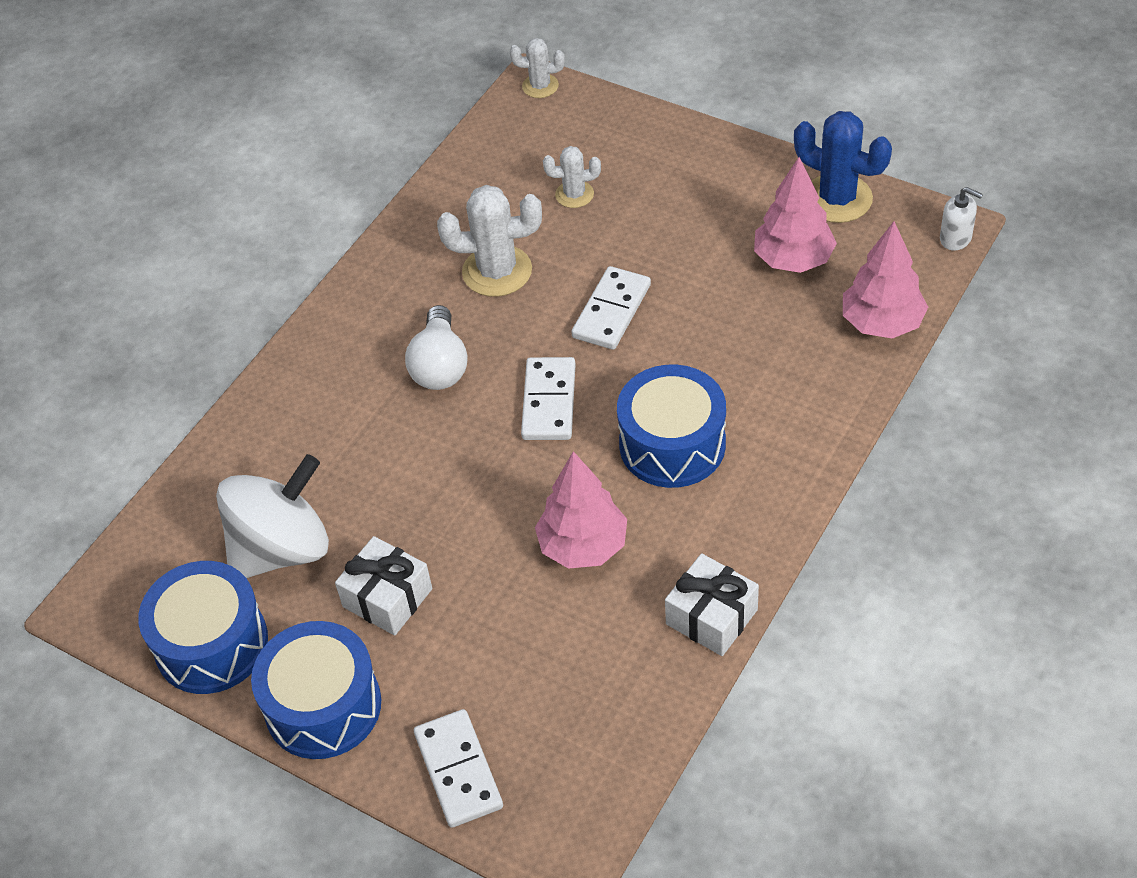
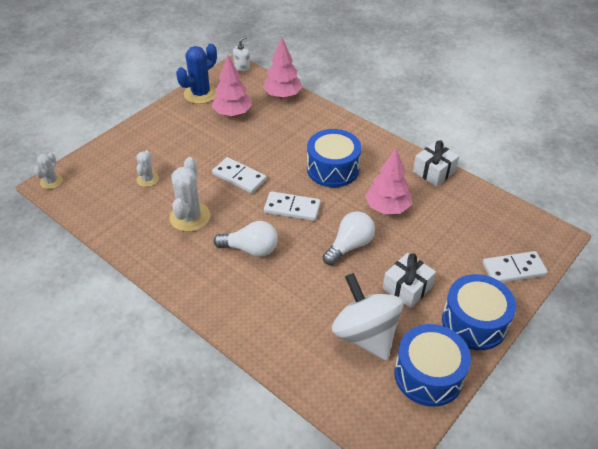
camera: 85 degrees left, 5 degrees down
none -> white light bulb [323,211,375,265]

